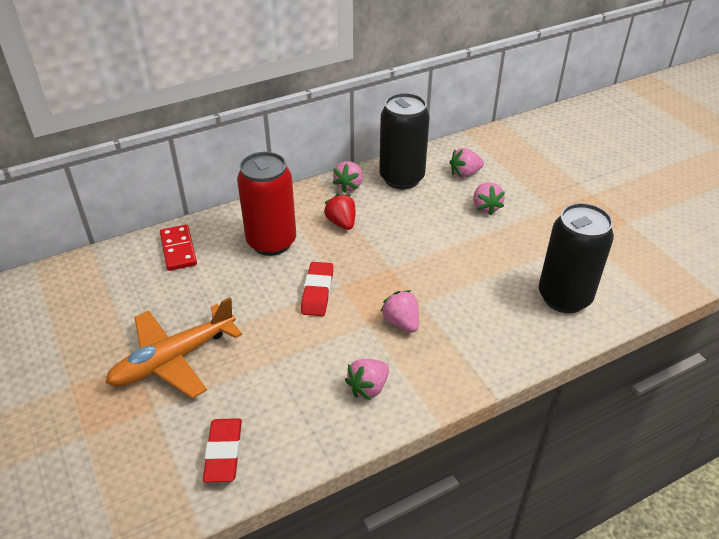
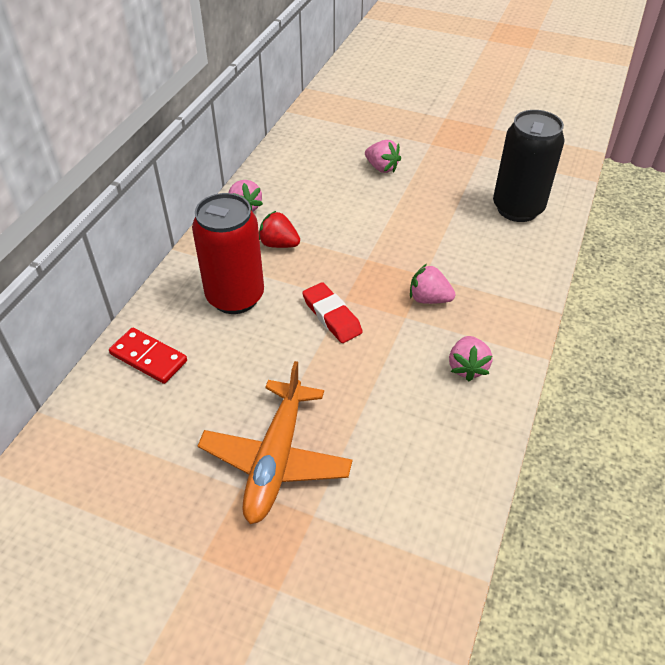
camera: 40 degrees left, 5 degrees up
red eraser [203,418,242,482] -> none
black can [379,93,430,189] -> none
pink strawberry [450,148,484,178] -> none

